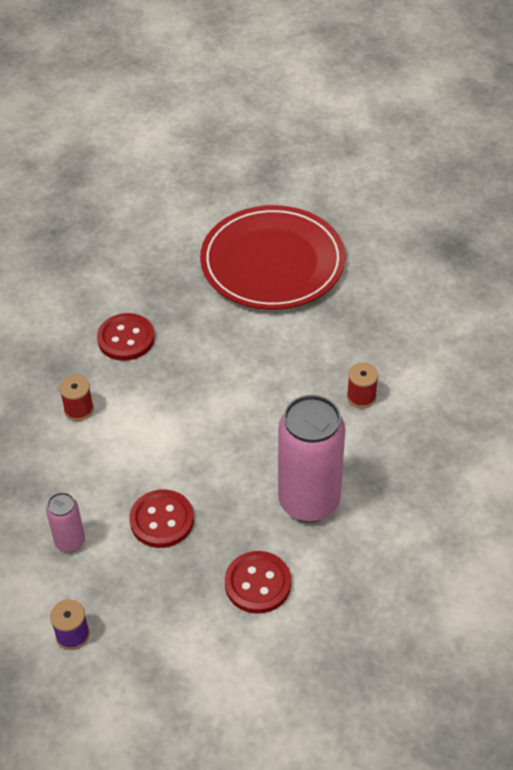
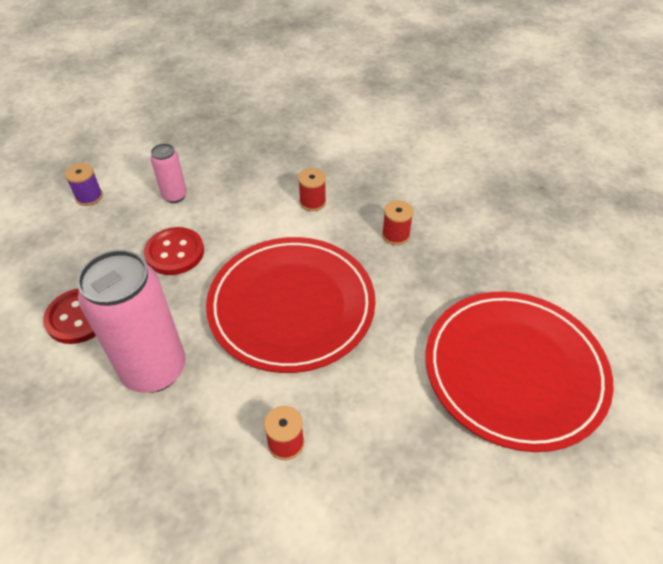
camera: 95 degrees right, 0 degrees up
red button [97,313,155,361] -> red spool [382,200,413,245]
none -> red plate [206,237,376,373]

